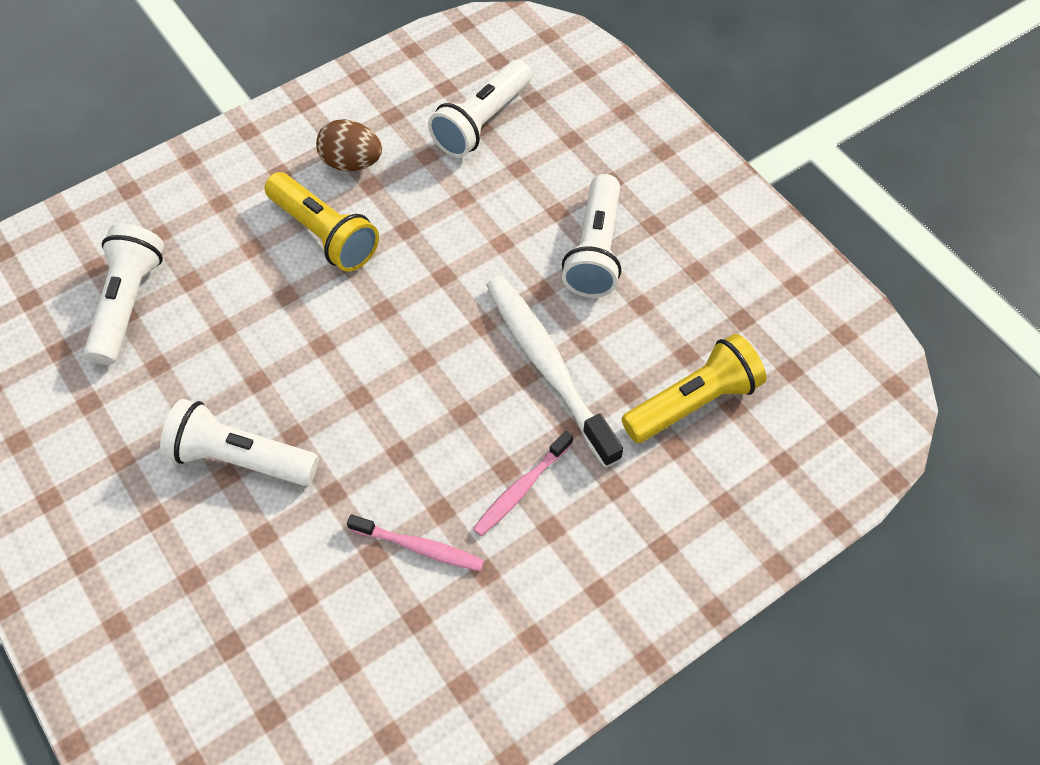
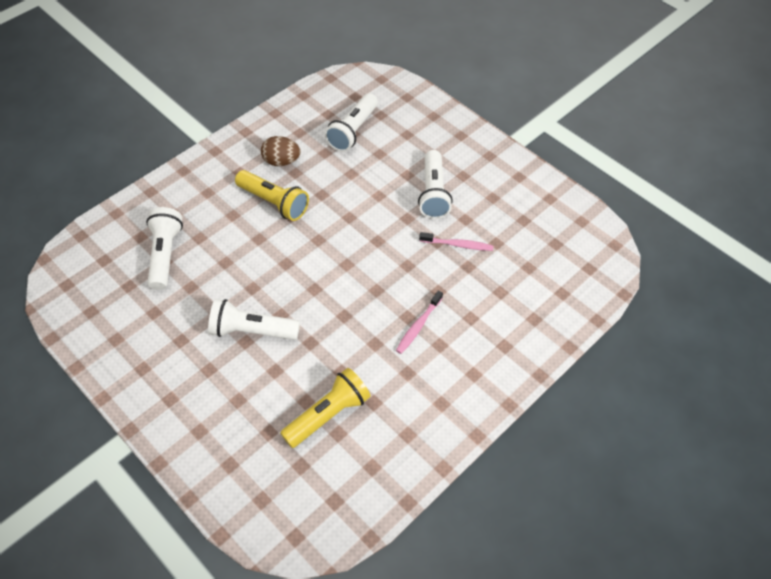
camera: 10 degrees left, 5 degrees down
pink toothbrush [347,514,484,571] -> pink toothbrush moved to [419,232,494,251]
white toothbrush [486,276,623,468] -> none
yellow flashlight [621,334,766,443] -> yellow flashlight moved to [280,368,371,448]

